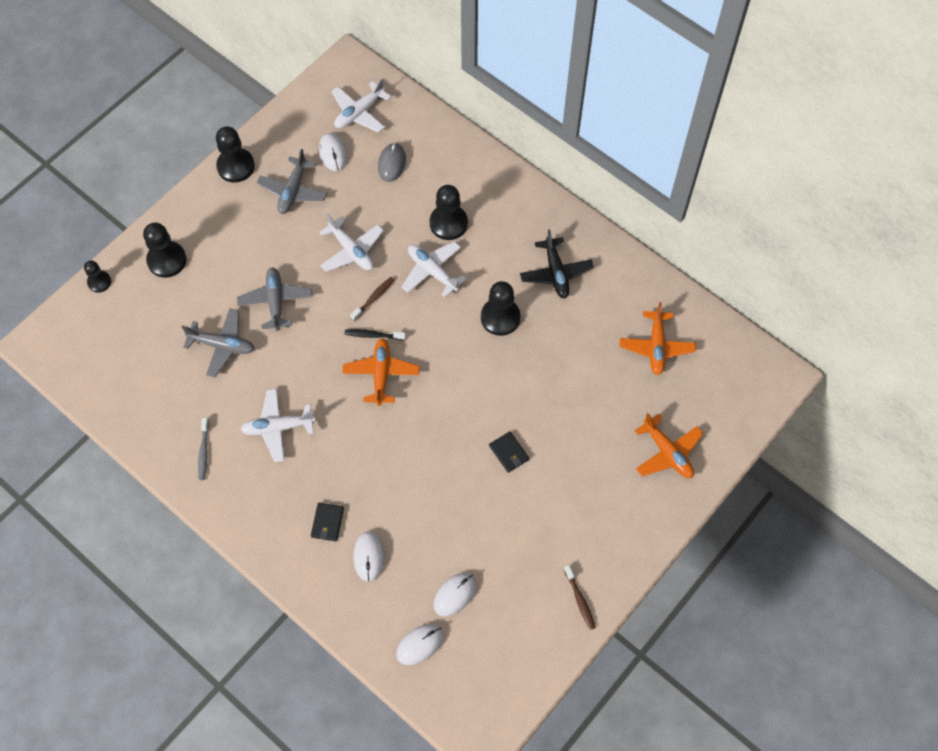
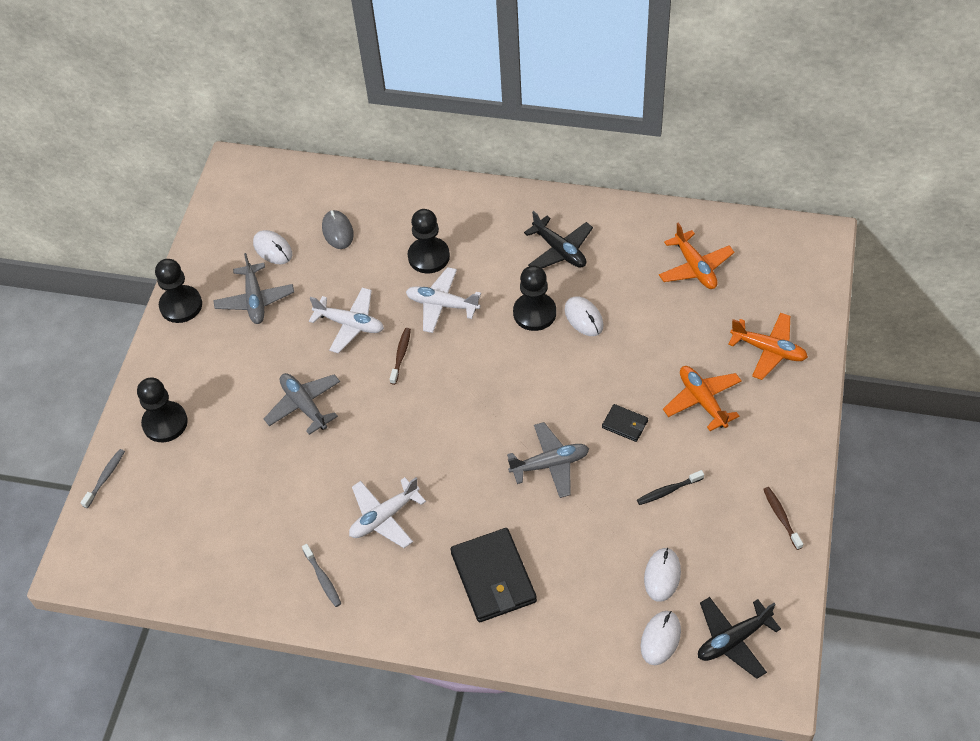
camera: 25 degrees left, 10 degrees down
black pawn [84,260,111,293] -> grey toothbrush [81,449,125,508]
grey plane [182,308,255,377] -> grey plane moved to [507,422,589,498]
black wallet [311,503,344,541] -> black wallet [450,528,537,622], size x2.05
white plane [331,78,391,133] -> none
orange plane [342,338,420,406] -> orange plane moved to [663,366,742,431]
black toothbrush [345,329,406,340] -> black toothbrush moved to [637,470,704,505]
white mouse [353,531,385,582] -> white mouse moved to [565,296,603,336]
brown toothbrush [564,565,596,630] -> brown toothbrush turned 150 degrees counterclockwise [763,487,803,550]
none -> black plane [698,597,781,679]

